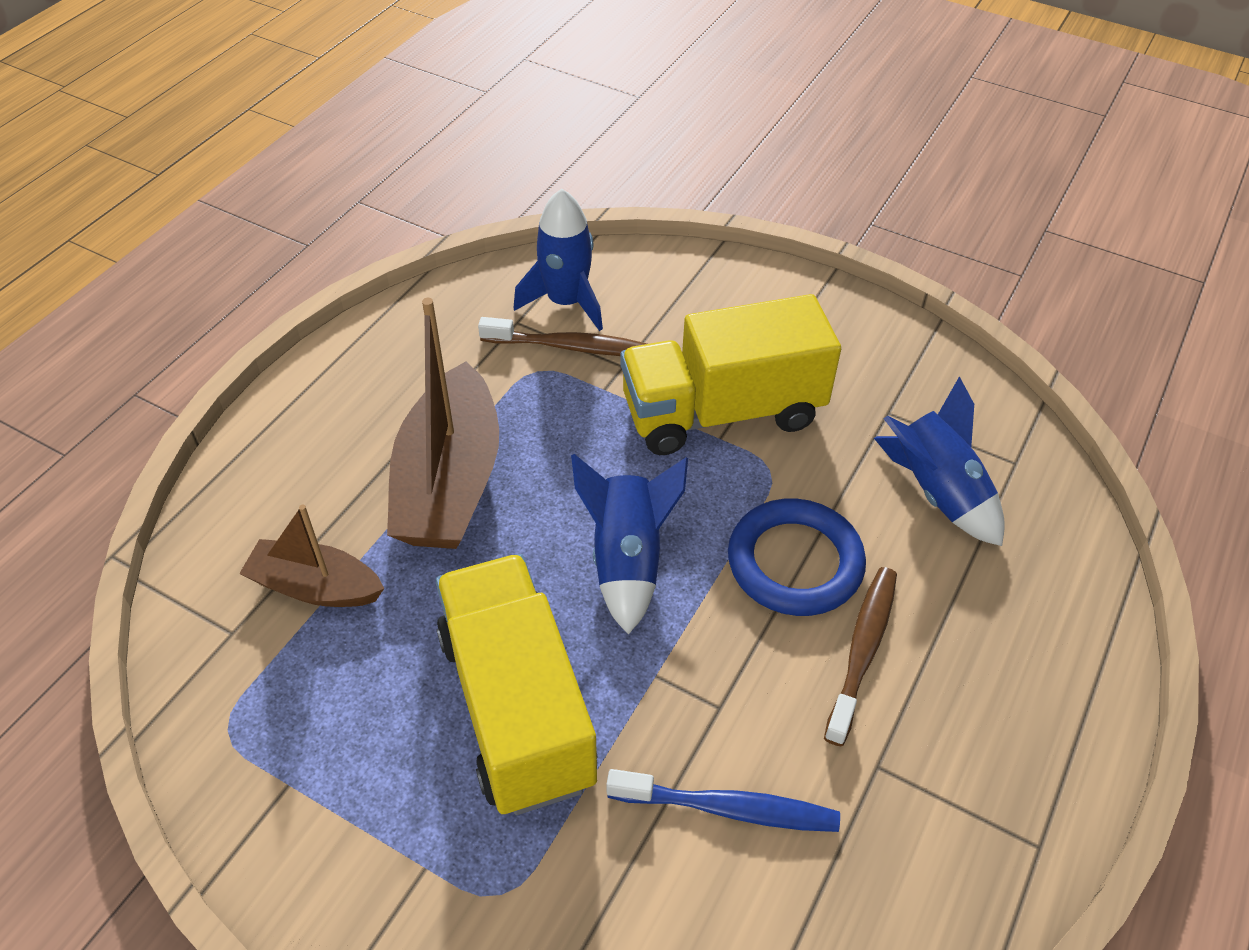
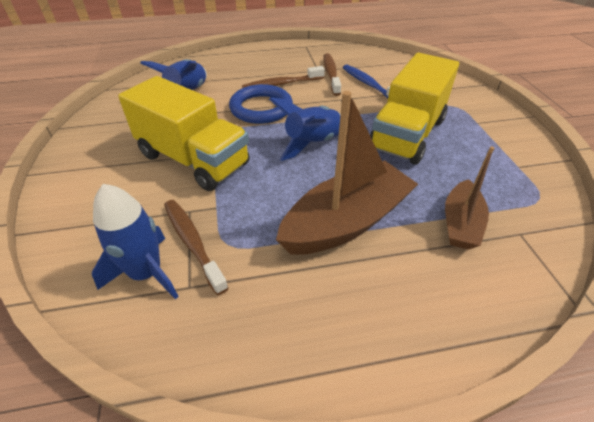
camera: 130 degrees left, 5 degrees down
brown boat [239,505,384,607] -> brown boat turned 45 degrees clockwise [445,146,494,249]
none -> brown toothbrush [323,53,341,96]

